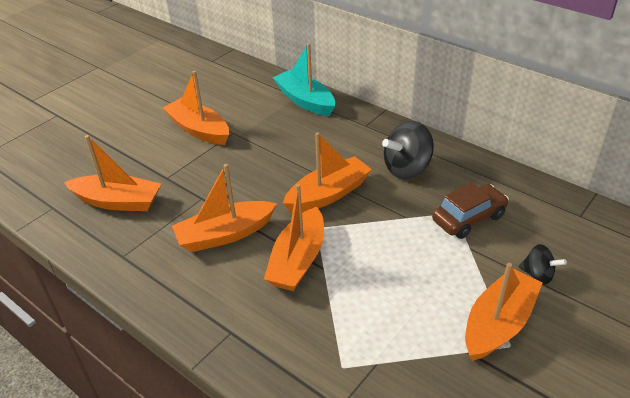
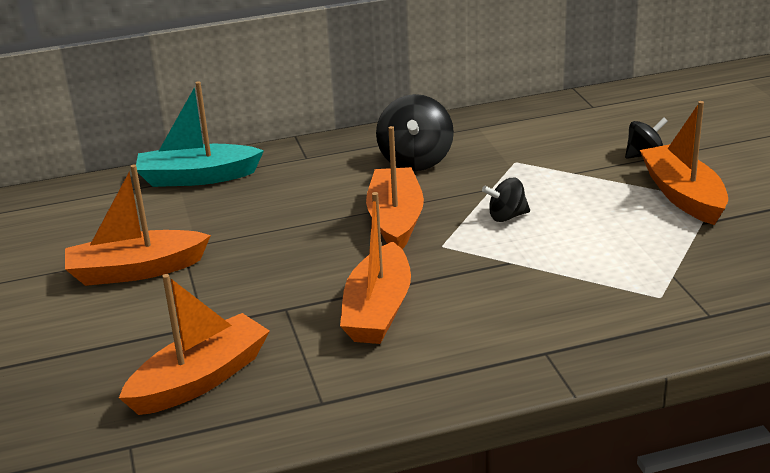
camera: 55 degrees left, 10 degrees down
orange boat [264,184,324,291] -> none
brown car [432,183,509,239] -> none
none -> black spinning top [482,178,530,222]

